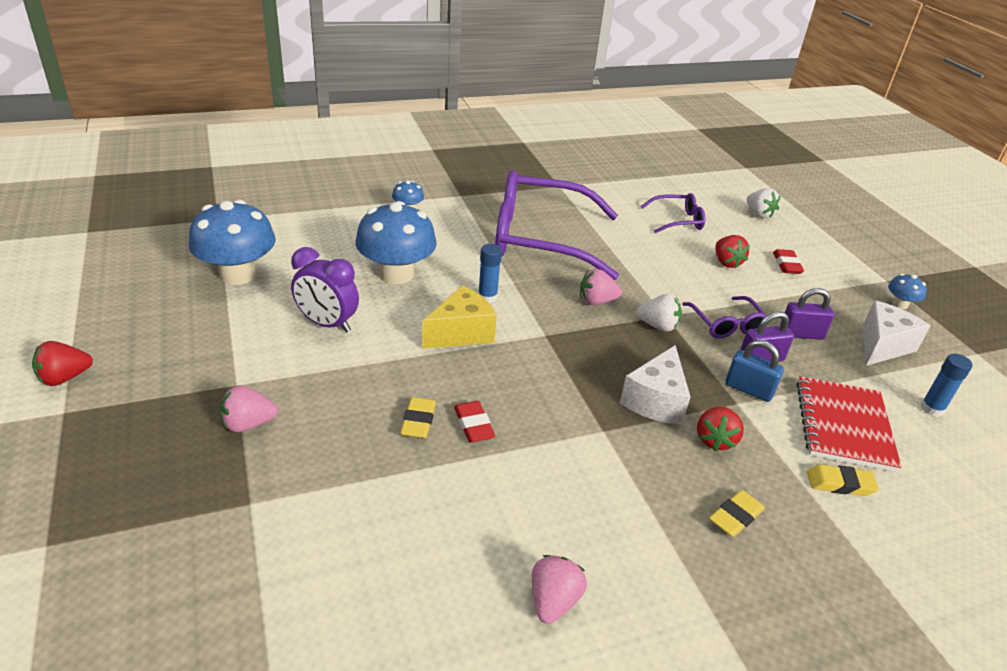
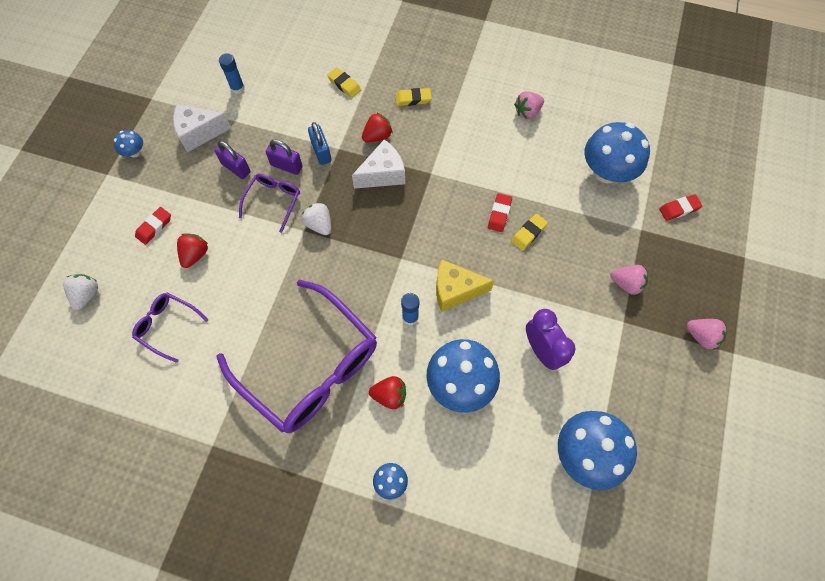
camera: 140 degrees left, 30 degrees up
red strawberry [32,341,93,386] -> red strawberry moved to [369,376,406,409]
pink strawberry [580,269,622,305] -> pink strawberry moved to [686,319,727,350]
red notebook [797,376,902,472] -> none
none -> blue mushroom [585,122,650,183]
none -> red eraser [659,194,702,221]

